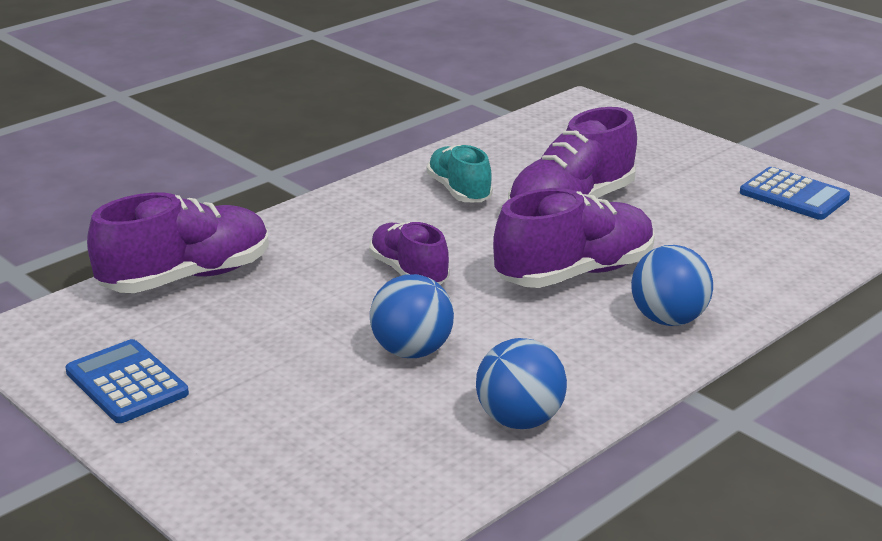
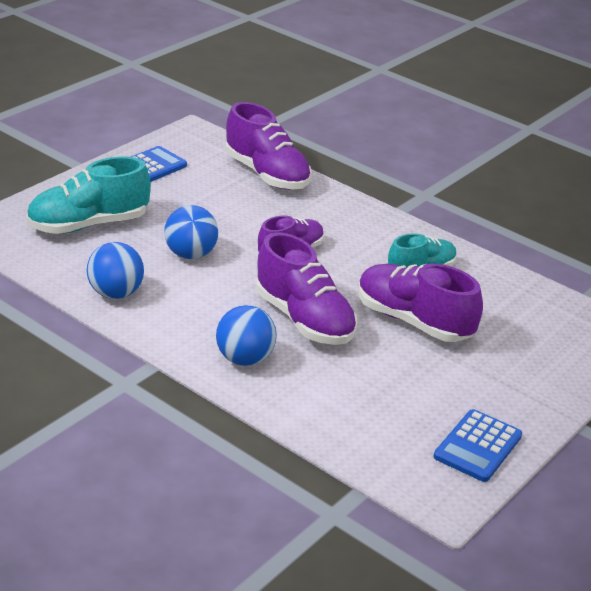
camera: 80 degrees right, 5 degrees up
none -> turquoise shoe [26,157,151,234]

